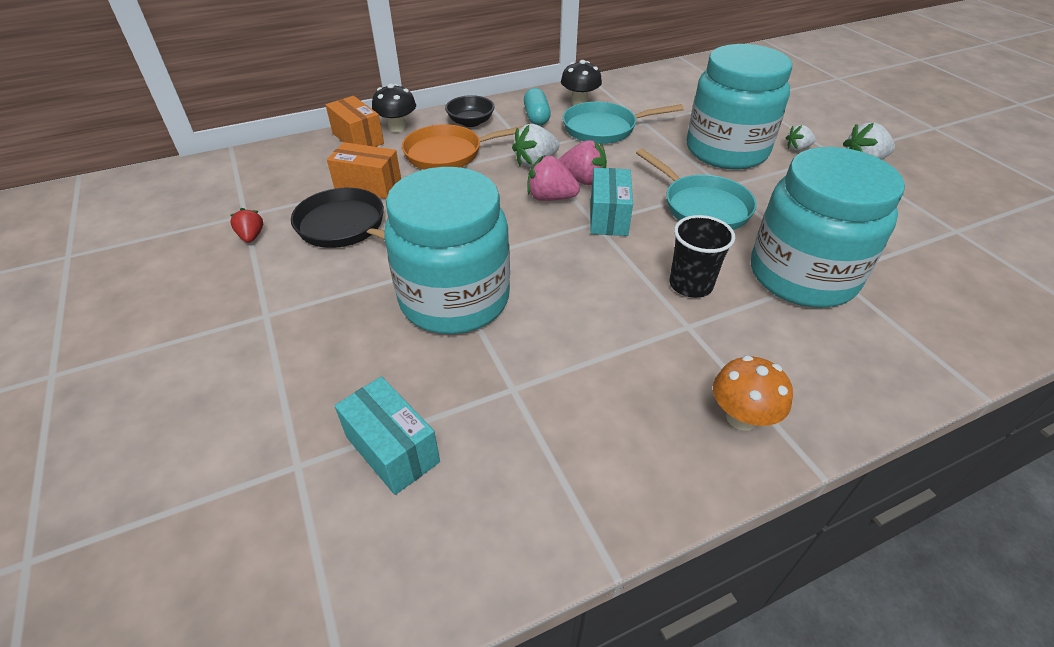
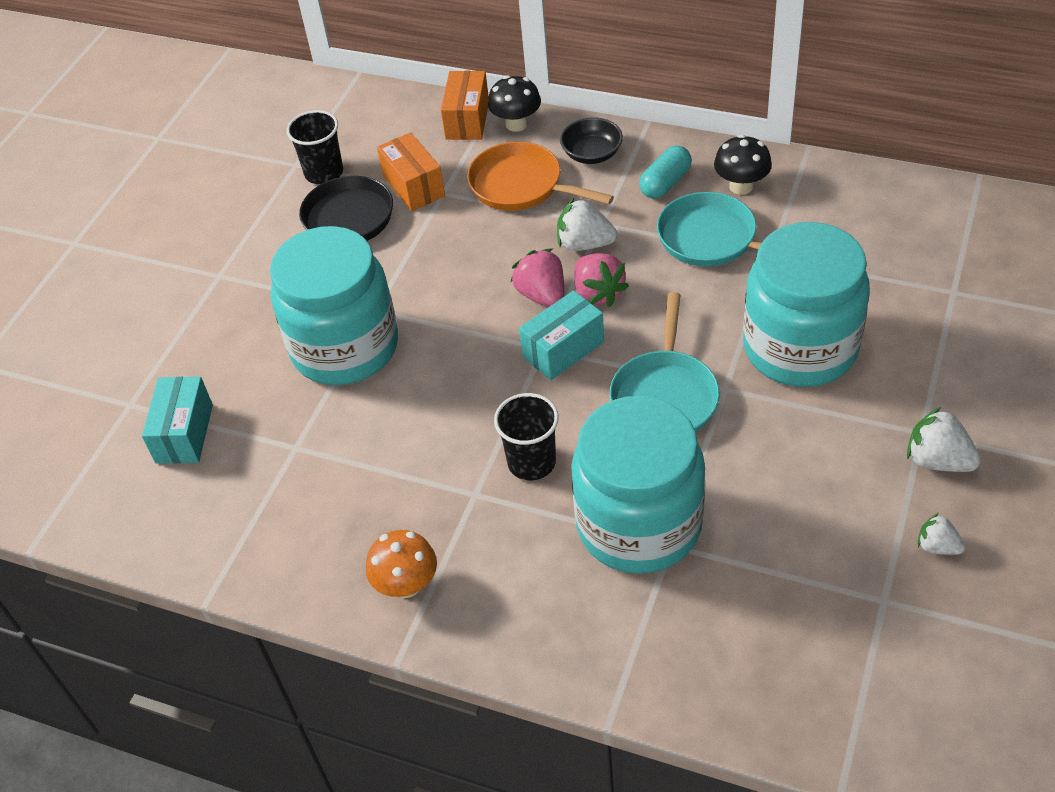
camera: 50 degrees right, 5 degrees up
red strawberry [230,208,263,243] -> none
white strawberry [786,125,816,151] -> white strawberry moved to [918,513,965,555]
none -> black cup [287,110,343,184]

